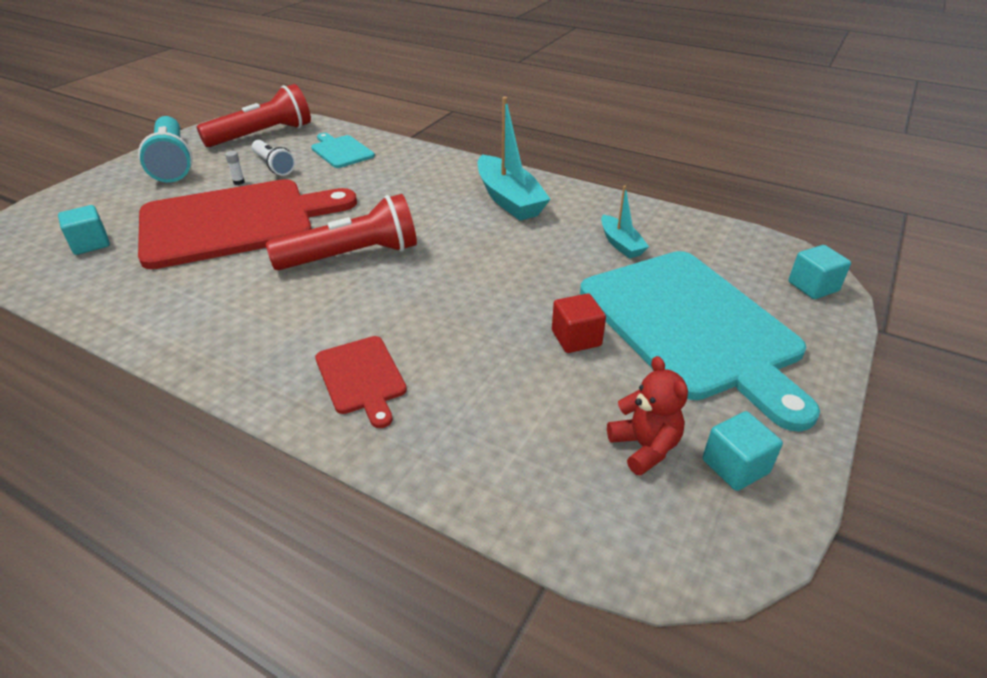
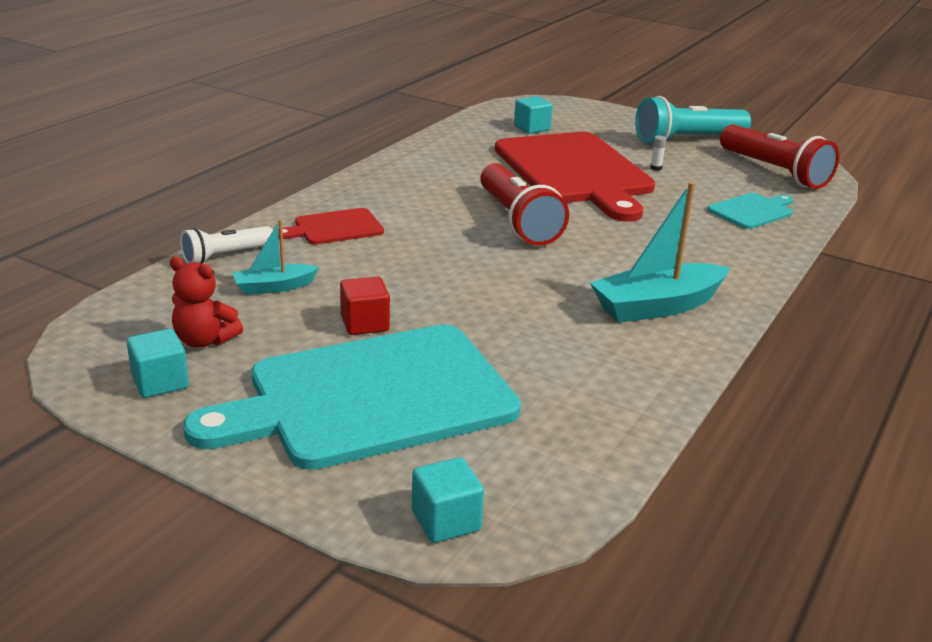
camera: 90 degrees right, 10 degrees down
white flashlight [252,140,295,176] -> white flashlight moved to [180,226,273,264]
turquoise boat [601,185,649,258] -> turquoise boat moved to [232,219,319,295]
red teddy bear [607,356,688,476] -> red teddy bear turned 45 degrees clockwise [170,257,243,348]

